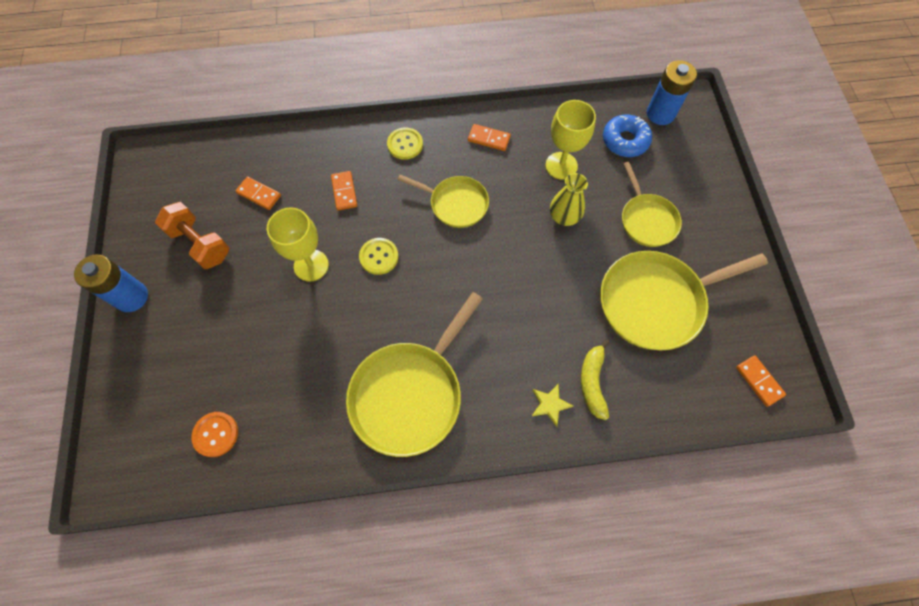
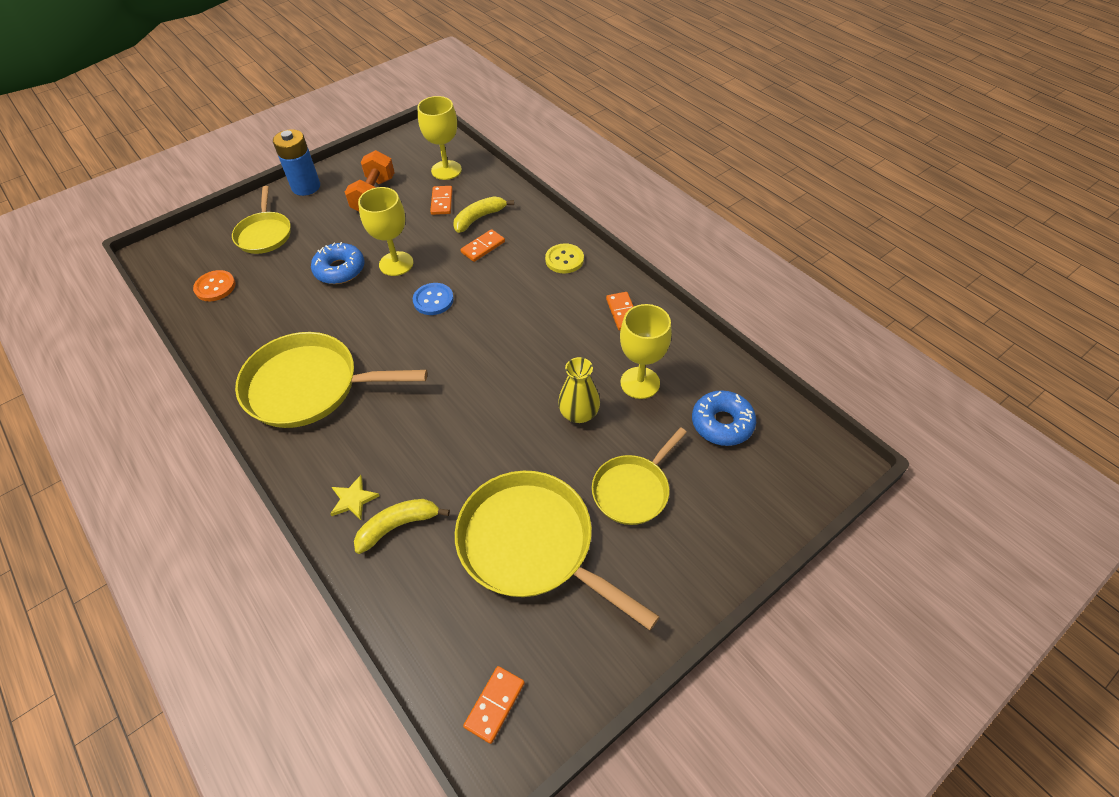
camera: 60 degrees right, 15 degrees down
yellow button [359,238,398,275] -> blue button [413,283,454,315]
yellow pan [397,175,489,228] -> yellow pan moved to [232,186,291,254]
blue battery [647,60,697,125] -> none
none -> blue donut [311,242,365,284]
none -> yellow goblet [417,96,462,180]
none -> yellow banana [453,196,514,233]

